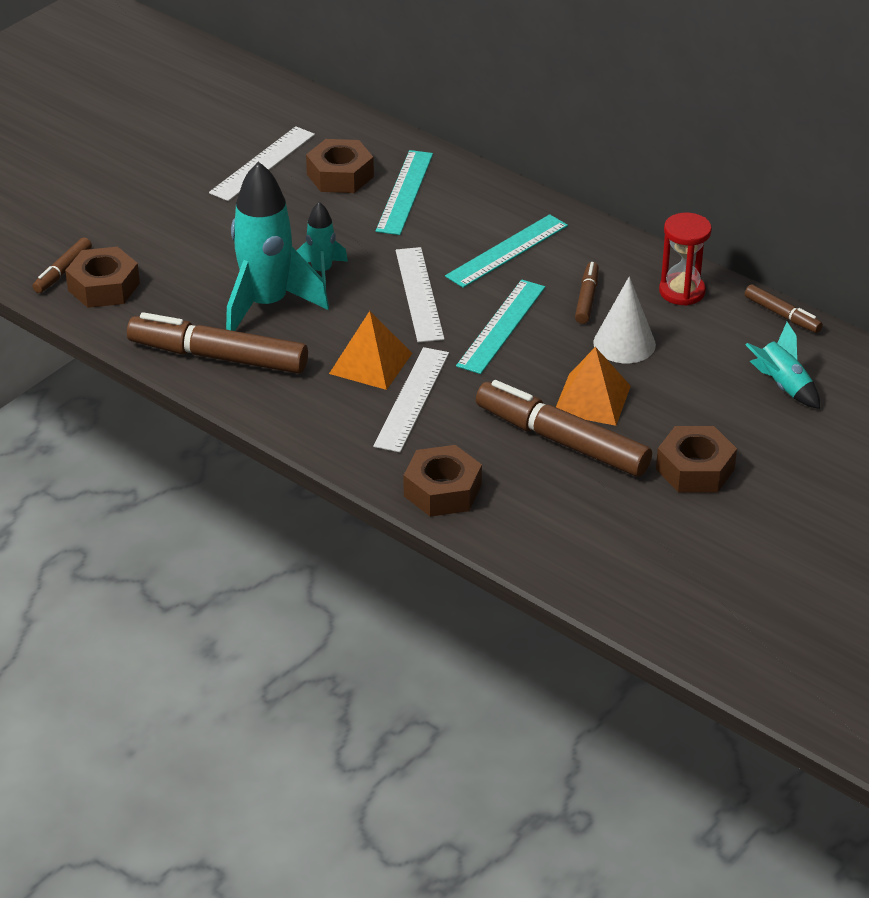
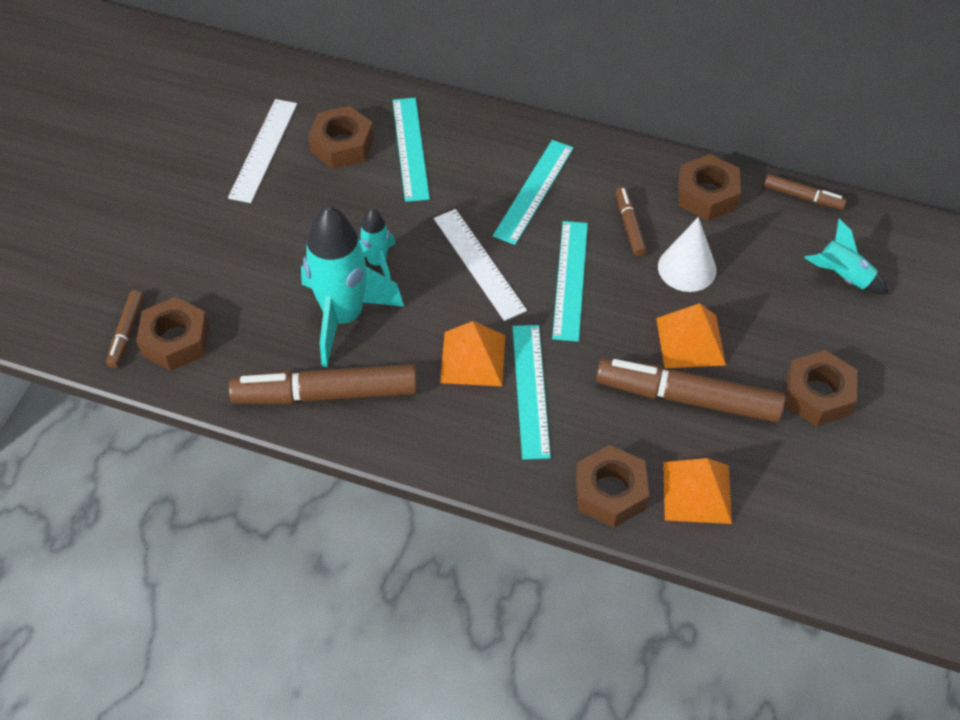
camera: 20 degrees left, 15 degrees up
white ruler [373,347,449,452] -> turquoise ruler [513,325,551,460]
red hourglass [659,213,712,306] -> brown nut [678,154,741,221]
none -> orange pyramid [663,458,732,524]

